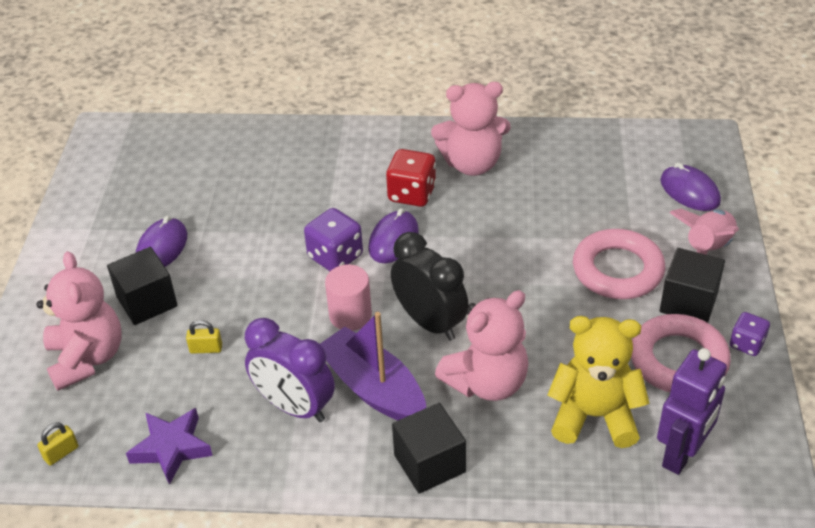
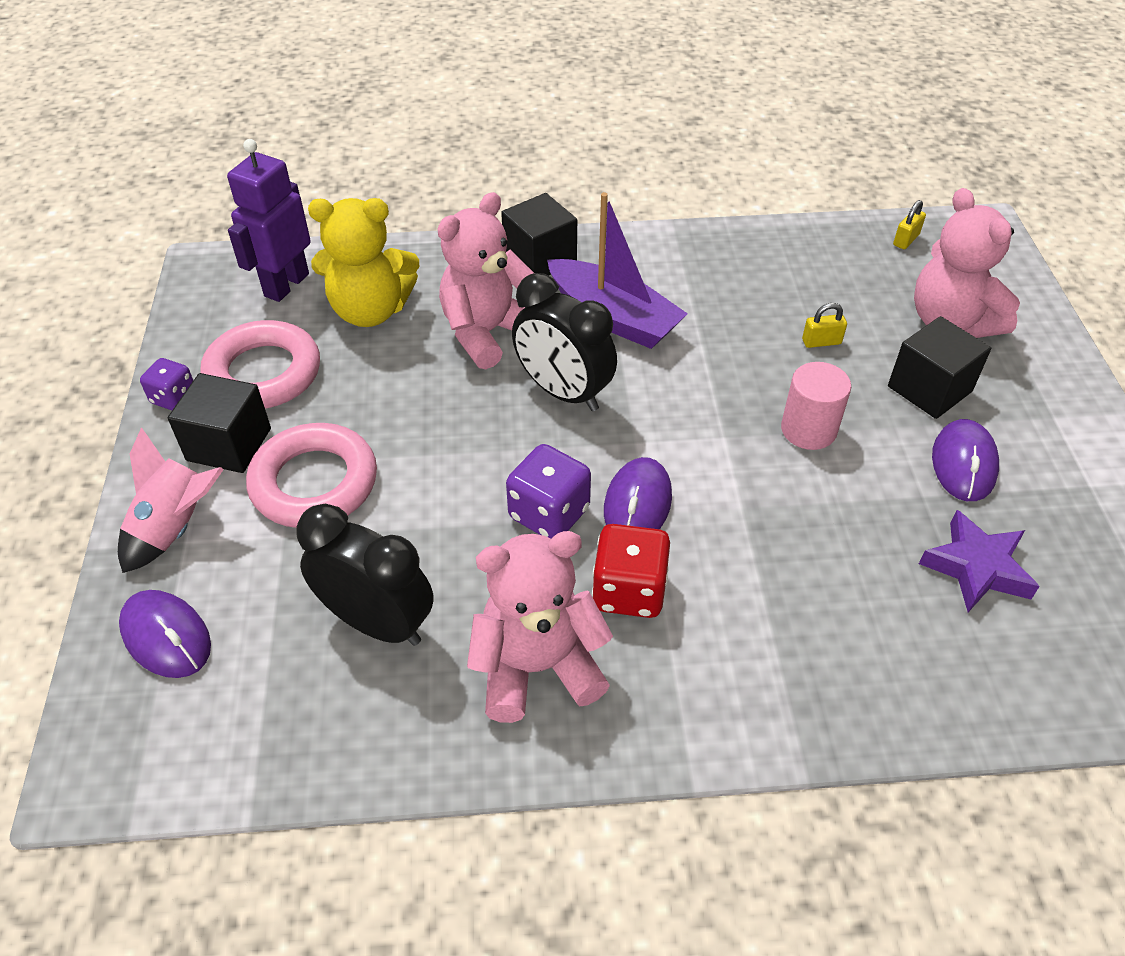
camera: 170 degrees right, 5 degrees up
purple star [126,408,213,485] -> purple star moved to [919,510,1040,612]
purple clock [245,318,335,422] -> none
purple dice [304,208,363,271] -> purple dice moved to [506,444,591,539]
pink cylinder [325,265,372,331] -> pink cylinder moved to [781,362,851,450]
none -> black clock [296,503,434,646]

